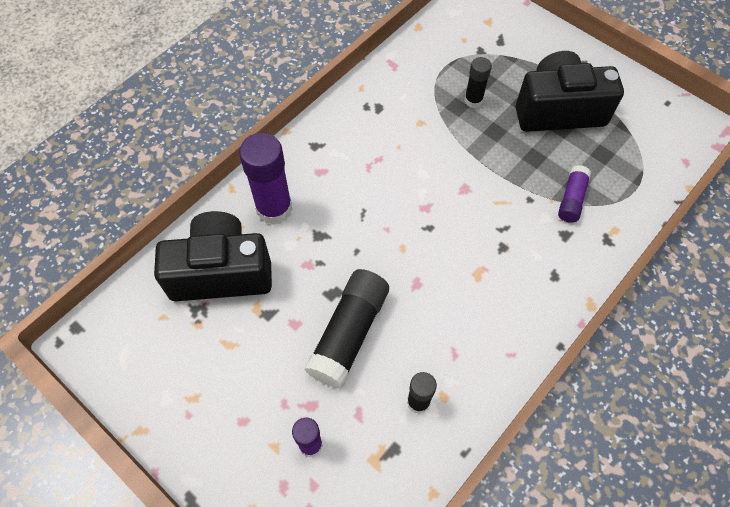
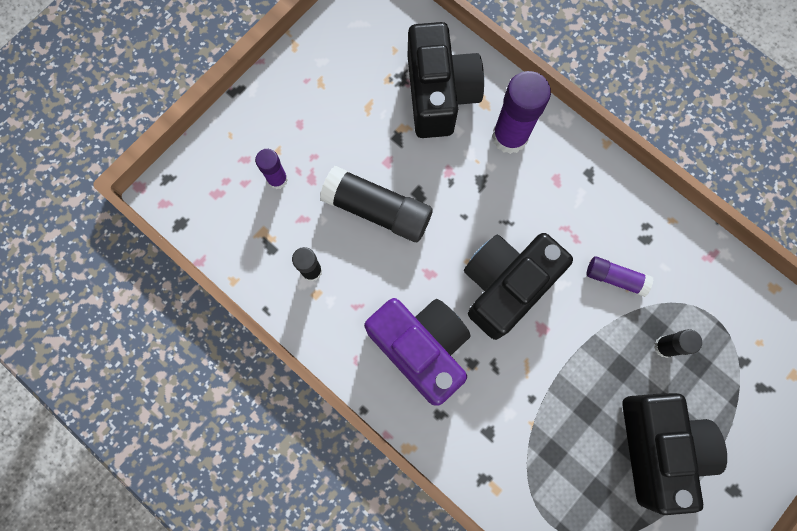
camera: 90 degrees right, 15 degrees up
purple glue stick [558,165,591,223] -> purple glue stick moved to [587,256,653,297]
none -> purple camera [364,298,471,405]
none -> black camera [464,233,573,340]

